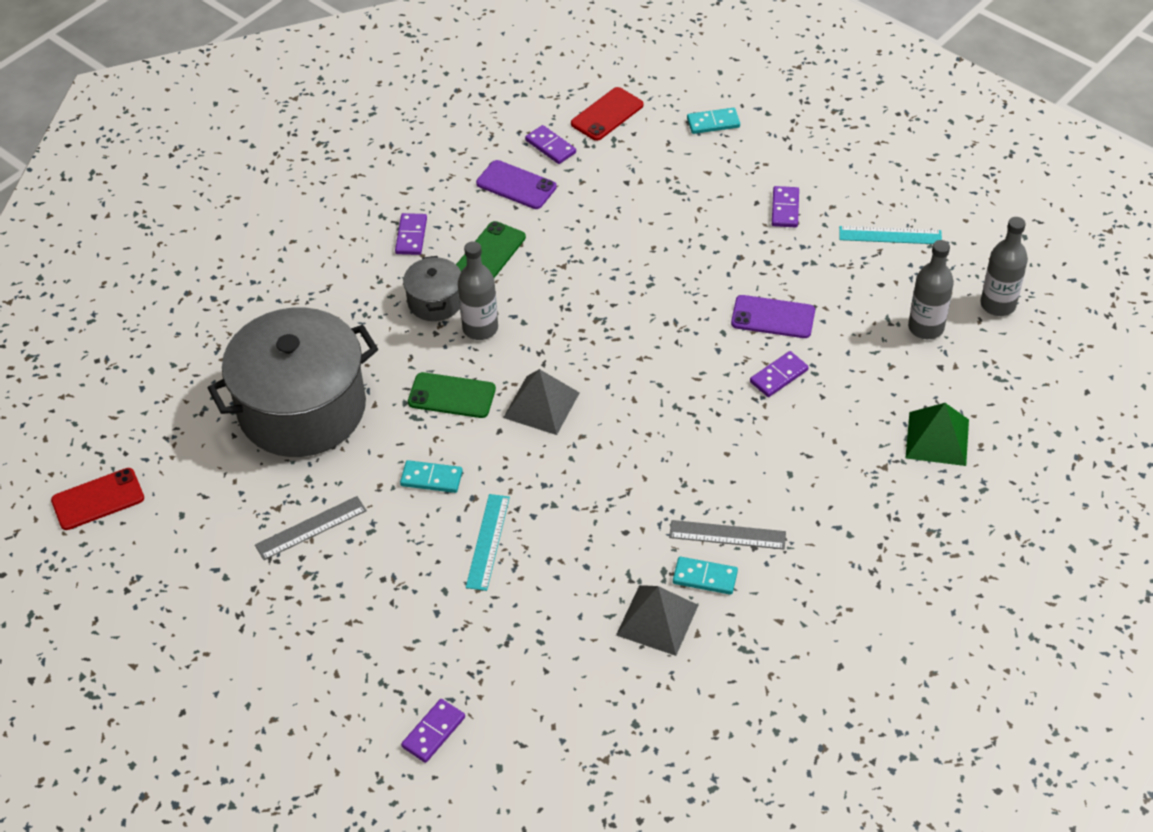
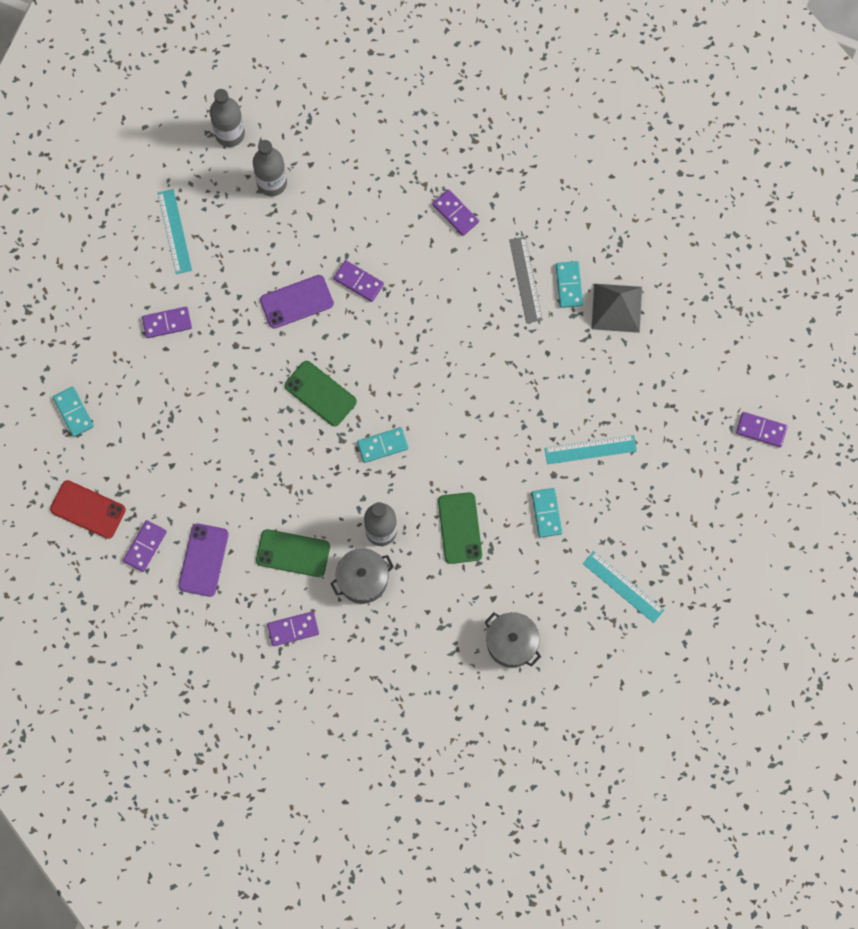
camera: 110 degrees left, 25 degrees up
red phone [51,468,144,530] -> none
grey pot [208,307,378,457] -> grey pot [485,612,541,668], size x0.45
grey ruler [255,496,367,560] -> turquoise ruler [583,551,664,623]
grey pyramid [503,369,580,435] -> none
purple phone [731,295,815,338] -> purple phone turned 75 degrees clockwise [260,275,334,329]
green pyramid [906,403,969,466] -> none
none -> green phone [285,361,357,426]
none -> turquoise domino [357,427,408,463]
none -> purple domino [432,189,479,236]

